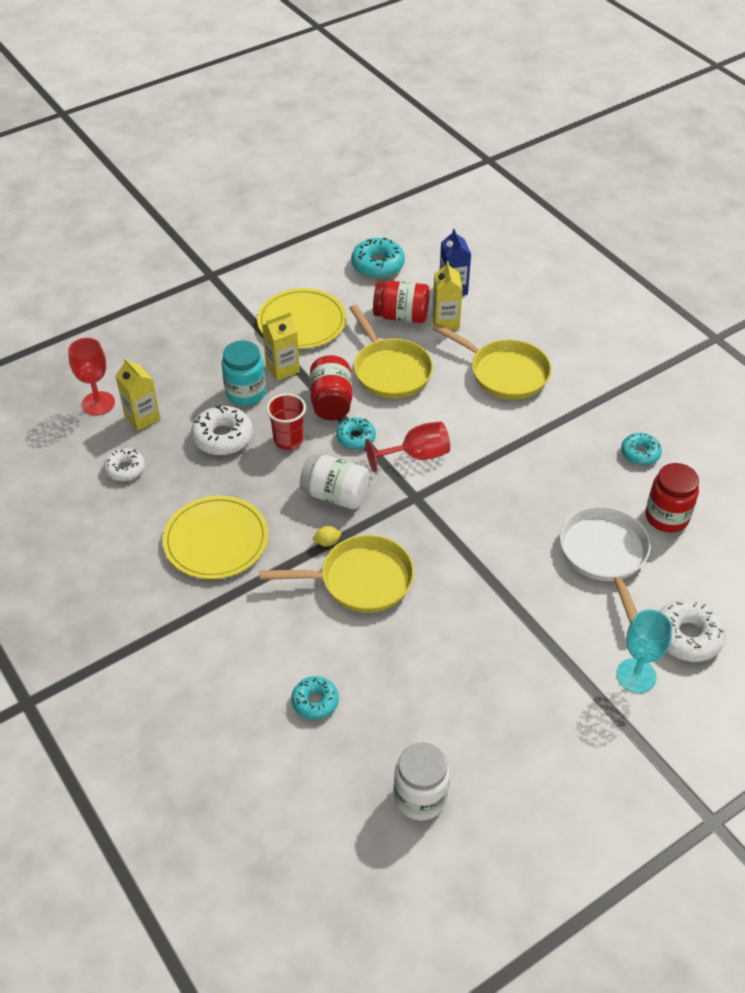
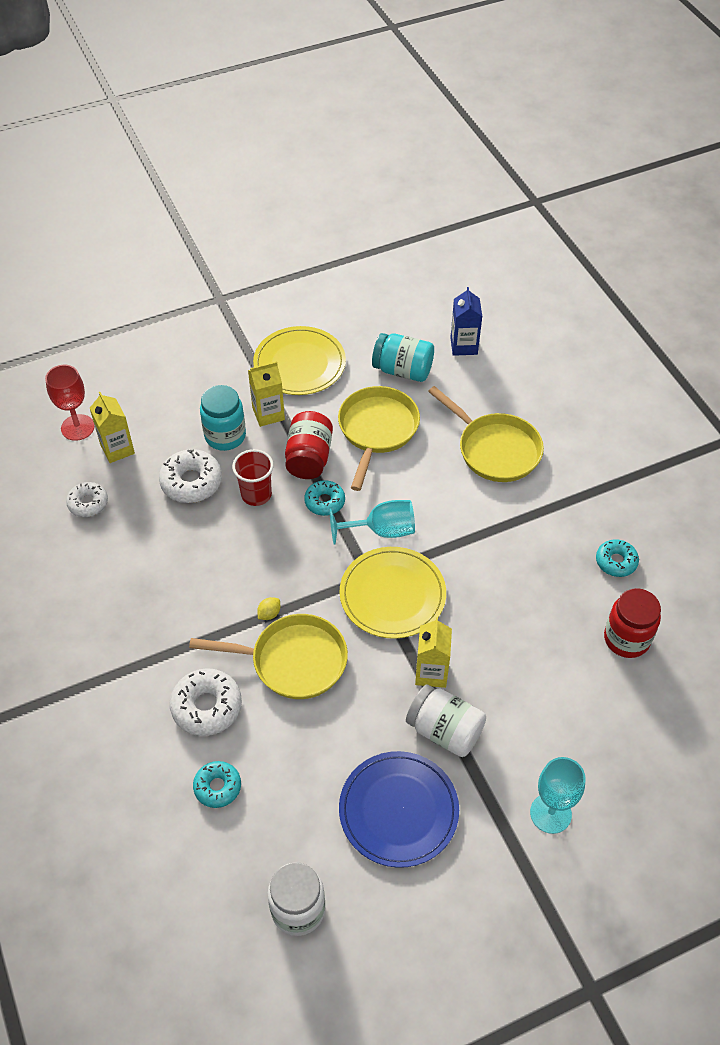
camera: 10 degrees right, 5 degrees up
yellow plate [163,495,268,579] -> yellow plate moved to [340,547,446,639]
white jar [300,454,370,509] -> white jar moved to [406,685,486,757]
yellow lemon [312,526,341,546] -> yellow lemon turned 45 degrees counterclockwise [257,597,280,620]
yellow pan [349,305,433,399] -> yellow pan turned 150 degrees counterclockwise [338,386,420,491]
turquoise donut [351,238,405,278] -> none
red goblet [365,421,450,473] -> turquoise goblet [329,500,415,544]
red jar [373,281,430,323] -> turquoise jar [372,333,434,382]
yellow carton [432,261,462,330] -> yellow carton moved to [415,617,452,688]
white pan [560,506,651,623] -> none
white donut [660,599,726,662] -> white donut moved to [170,668,242,736]
none -> blue plate [339,751,459,868]

